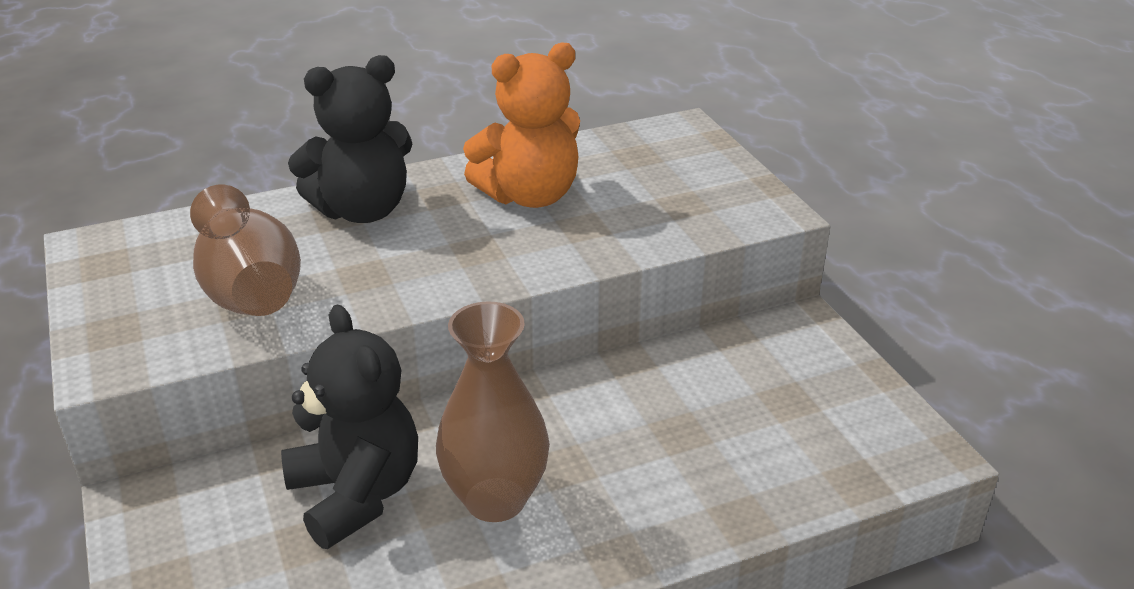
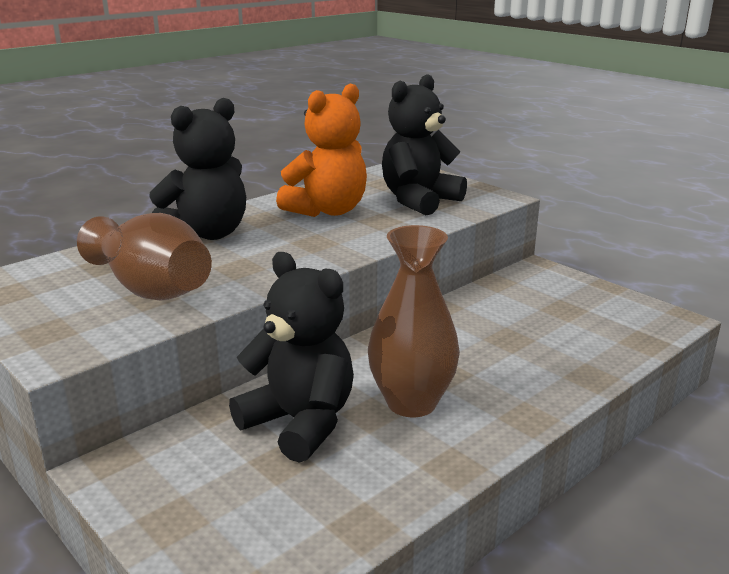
camera: 20 degrees left, 10 degrees down
none -> black teddy bear [382,74,467,215]

